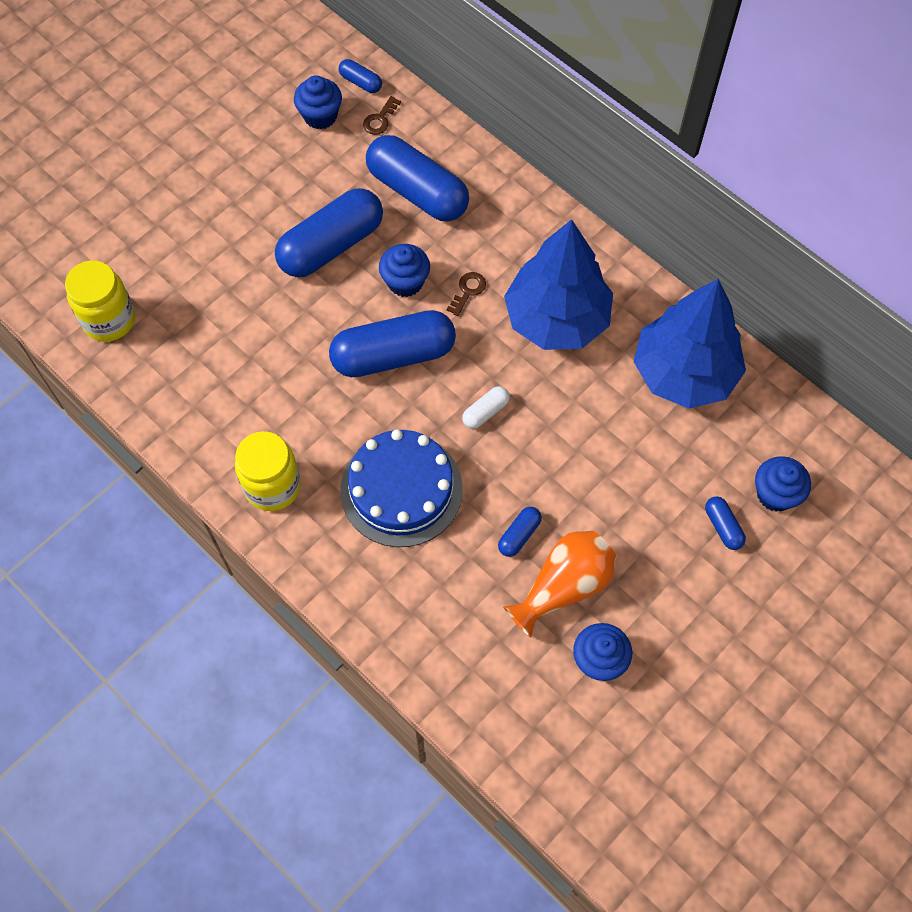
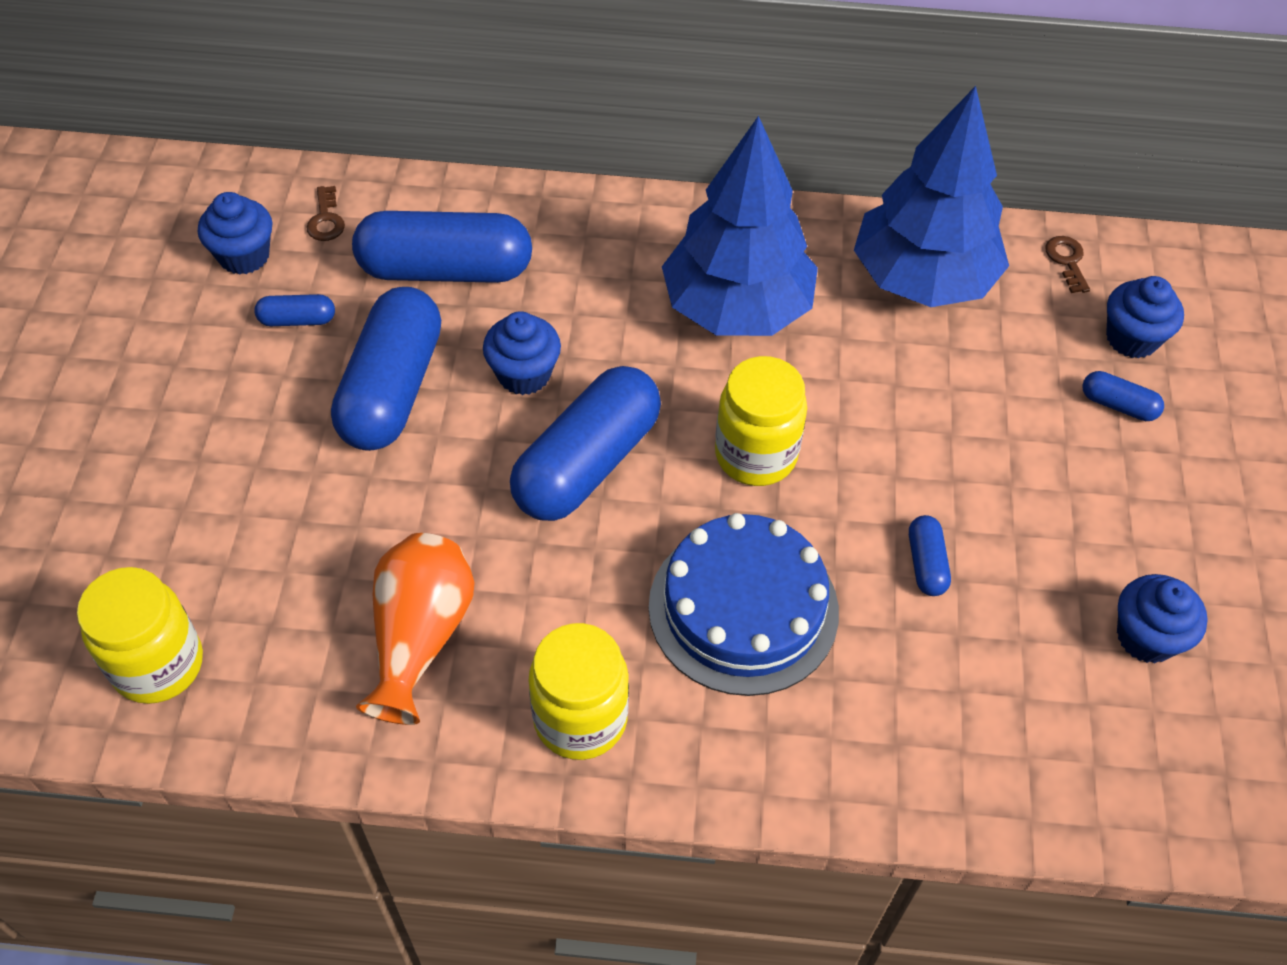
camera: 40 degrees left, 10 degrees down
blue capsule [339,59,382,93] -> blue capsule moved to [254,294,335,326]
brown key [446,272,486,316] -> brown key moved to [1045,236,1090,293]
white capsule [462,386,510,429] -> yellow jar [715,356,807,486]
orange vase [503,530,617,638] -> orange vase moved to [356,533,475,725]

